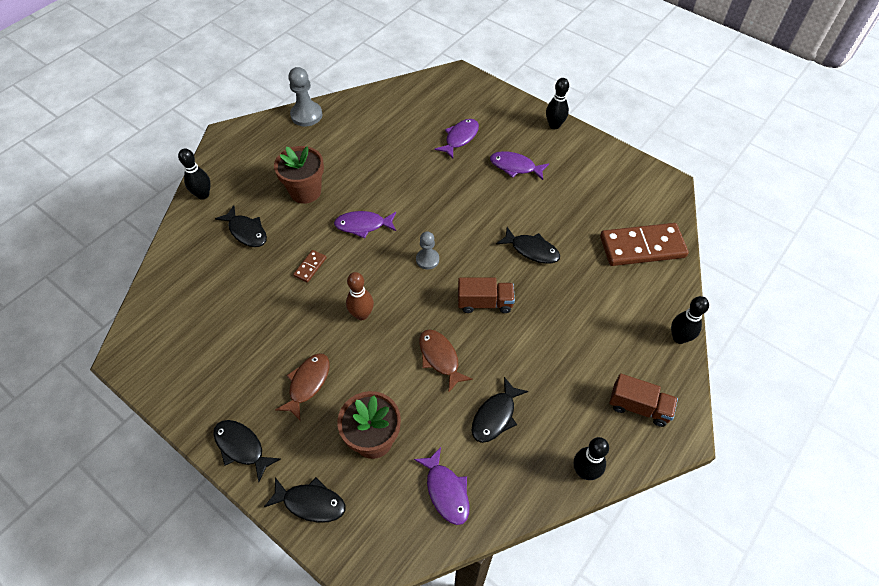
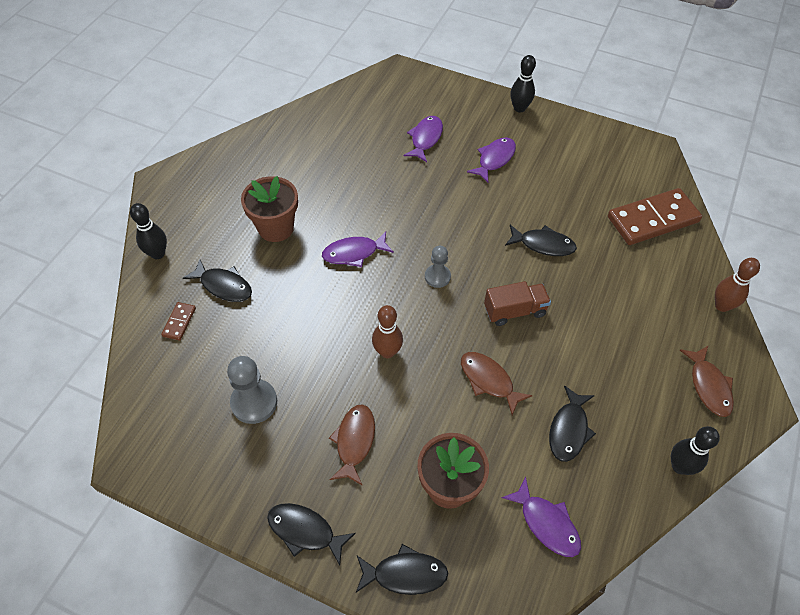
camera: 15 degrees left, 0 degrees up
grey pawn [288,67,323,126] -> grey pawn moved to [227,356,277,424]
brown domino [293,250,326,283] -> brown domino moved to [161,302,196,341]
purple fish [490,151,549,180] -> purple fish turned 120 degrees clockwise [467,137,516,183]
brown truck [609,373,678,427] -> brown fish [680,346,734,417]
black bowling pin [671,296,709,344] -> brown bowling pin [715,258,760,312]

